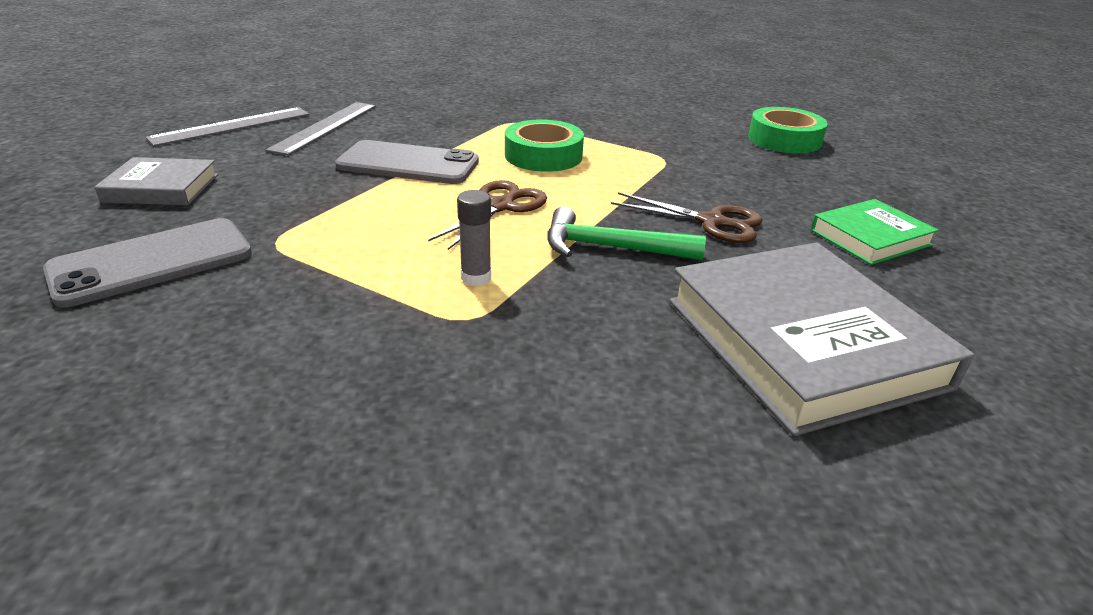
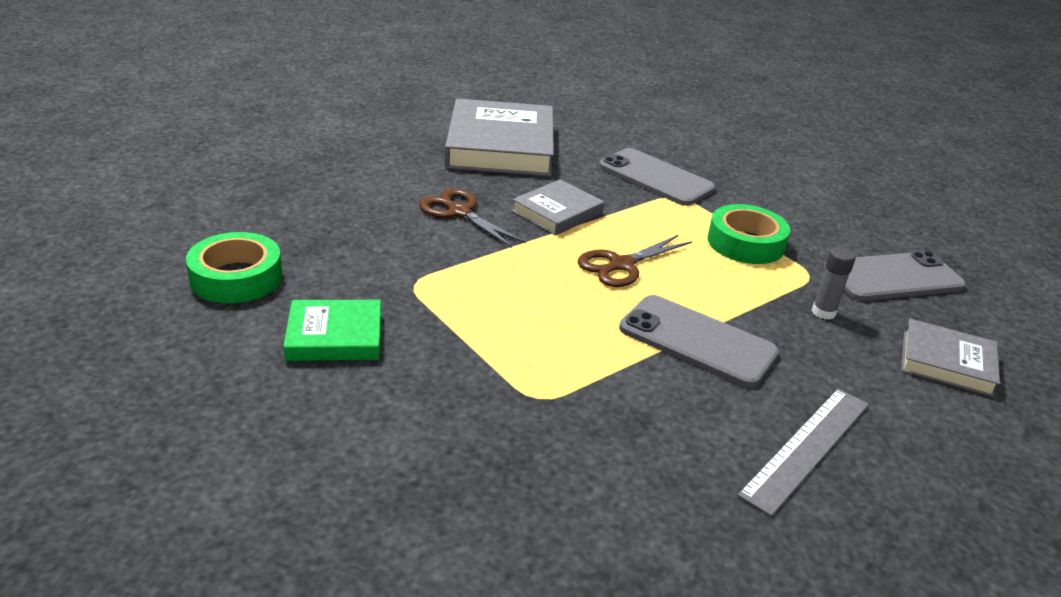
camera: 160 degrees left, 0 degrees up
grey ruler [146,107,309,146] -> none
grey glue stick [457,190,491,286] -> grey glue stick moved to [812,247,856,320]
green tape [505,120,584,172] -> green tape moved to [707,204,790,264]
green hammer [547,206,706,260] -> grey book [512,179,604,236]
green book [811,199,939,265] -> green book moved to [283,300,381,361]
none -> grey phone [599,148,715,206]

